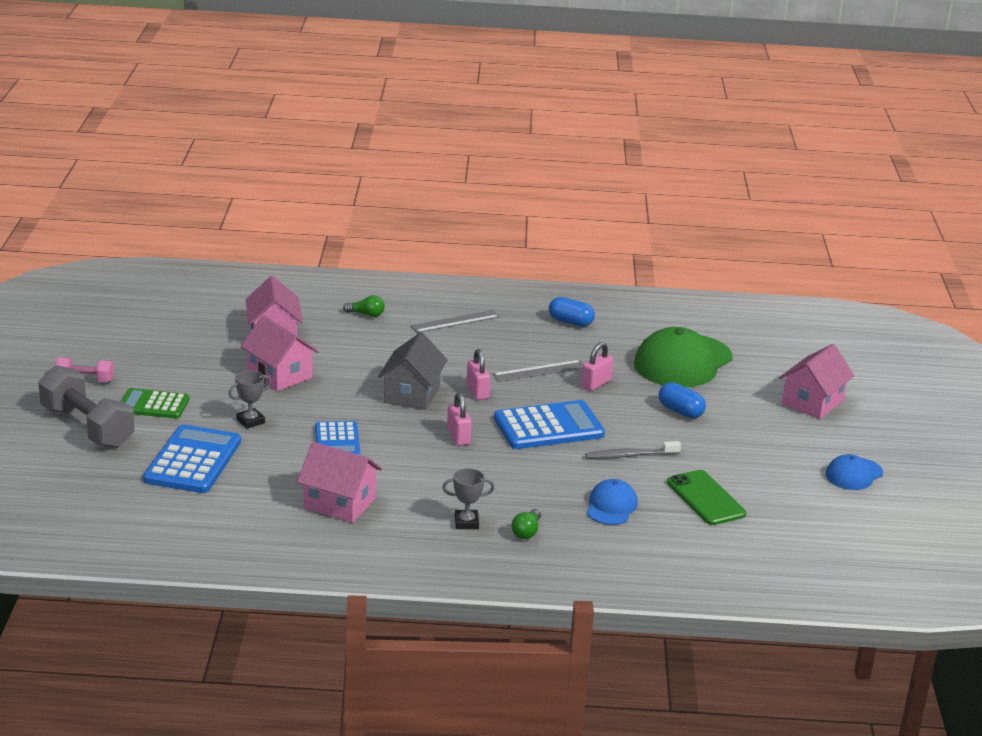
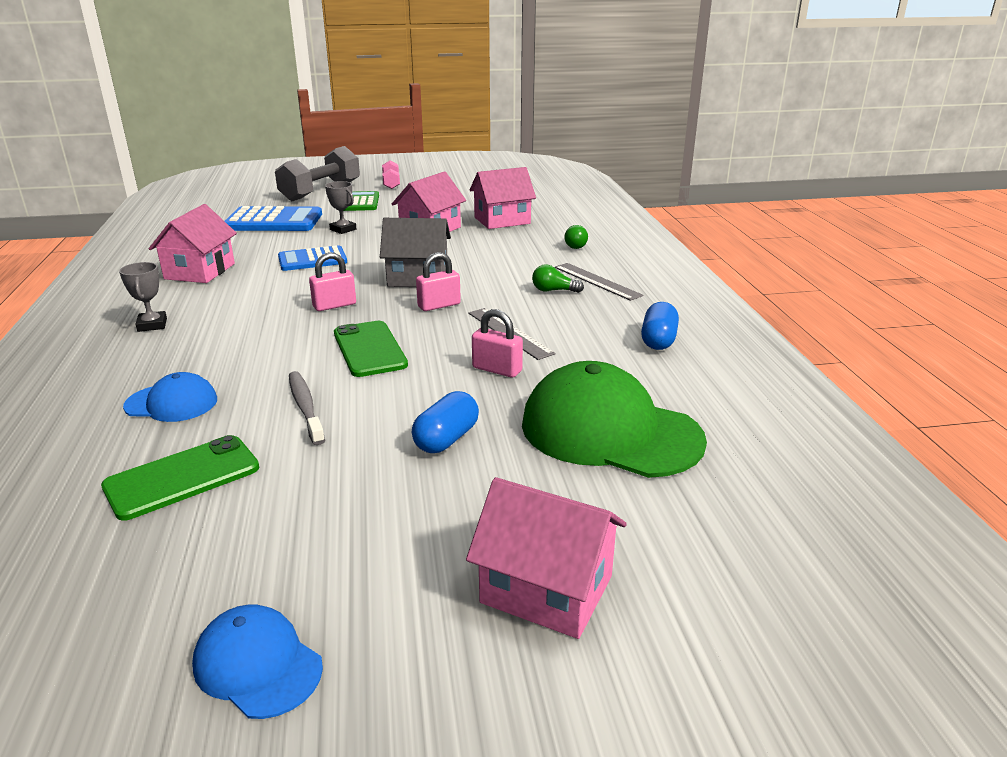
camera: 80 degrees right, 0 degrees up
blue calculator [494,400,605,449] -> green phone [334,321,408,377]
green light bulb [512,509,541,539] -> green light bulb moved to [532,264,584,293]

